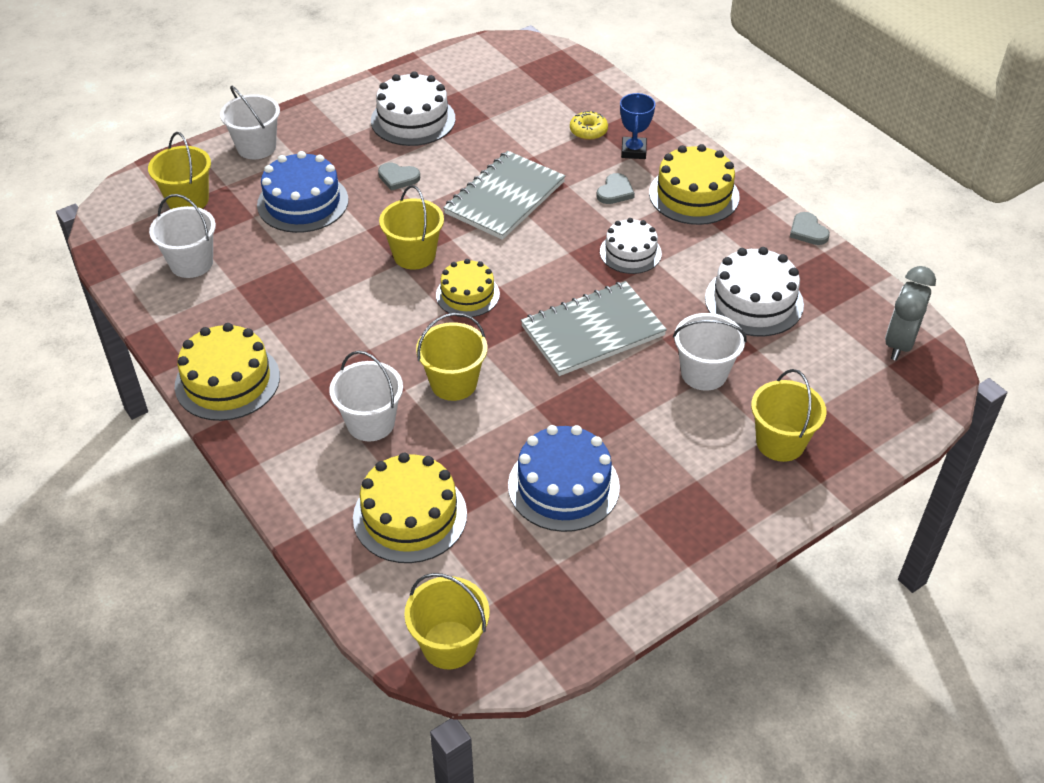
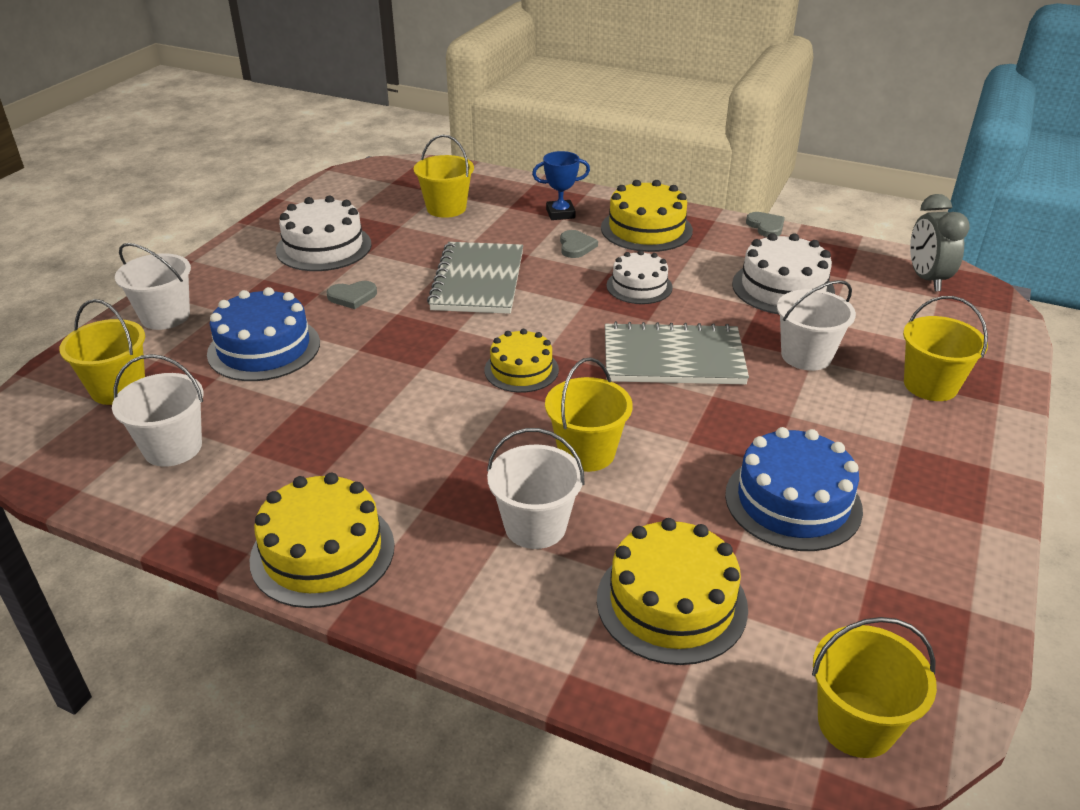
camera: 30 degrees left, 10 degrees down
yellow bucket [379,185,444,270] -> yellow bucket moved to [414,135,474,218]
grey notebook [521,281,667,376] -> grey notebook turned 60 degrees clockwise [605,321,749,385]
yellow donut [570,111,608,140] -> none
blue trophy [620,93,655,159] -> blue trophy turned 75 degrees counterclockwise [532,151,590,220]
grey heart [790,212,830,245] -> grey heart turned 150 degrees counterclockwise [746,212,785,237]

